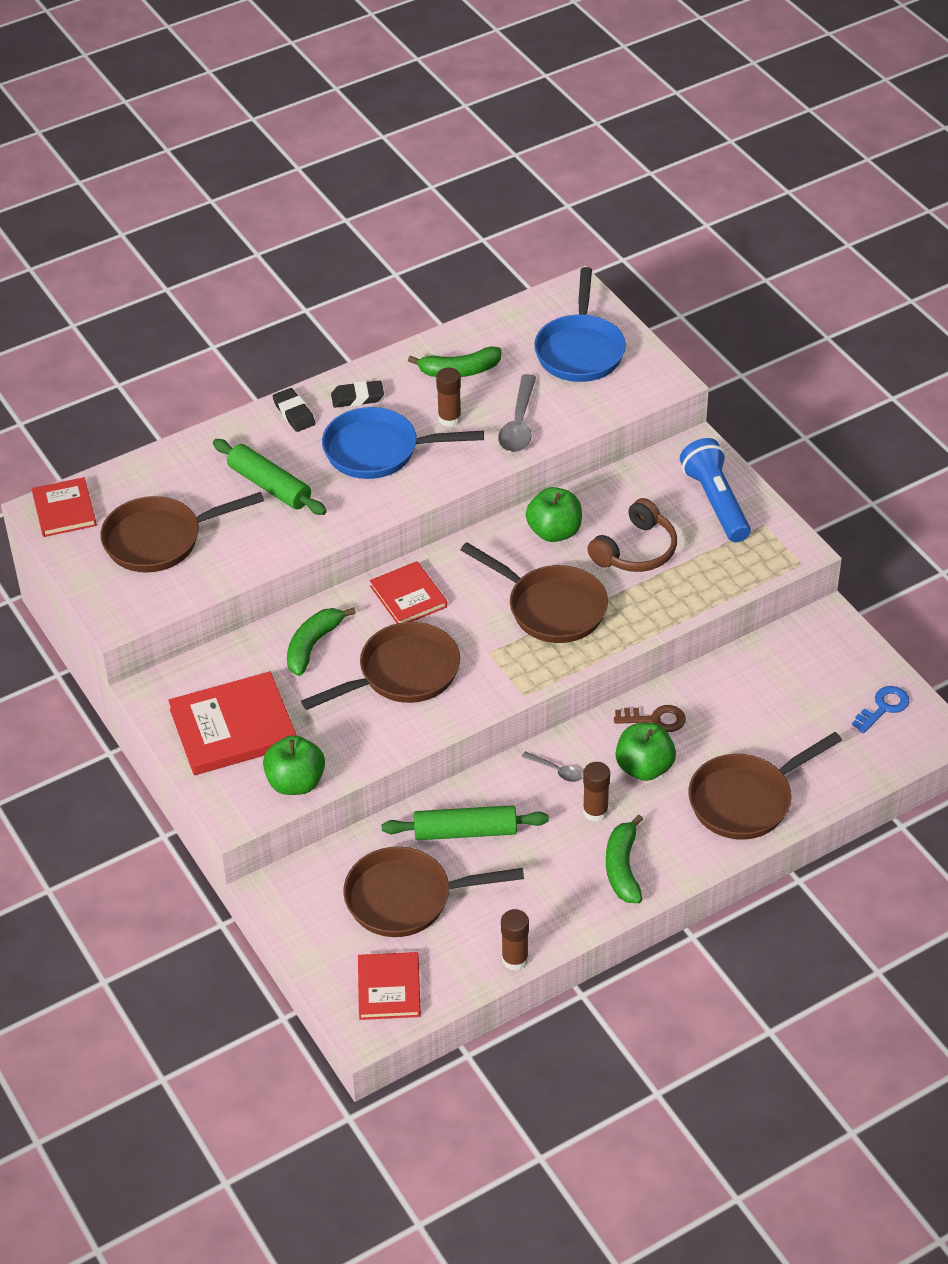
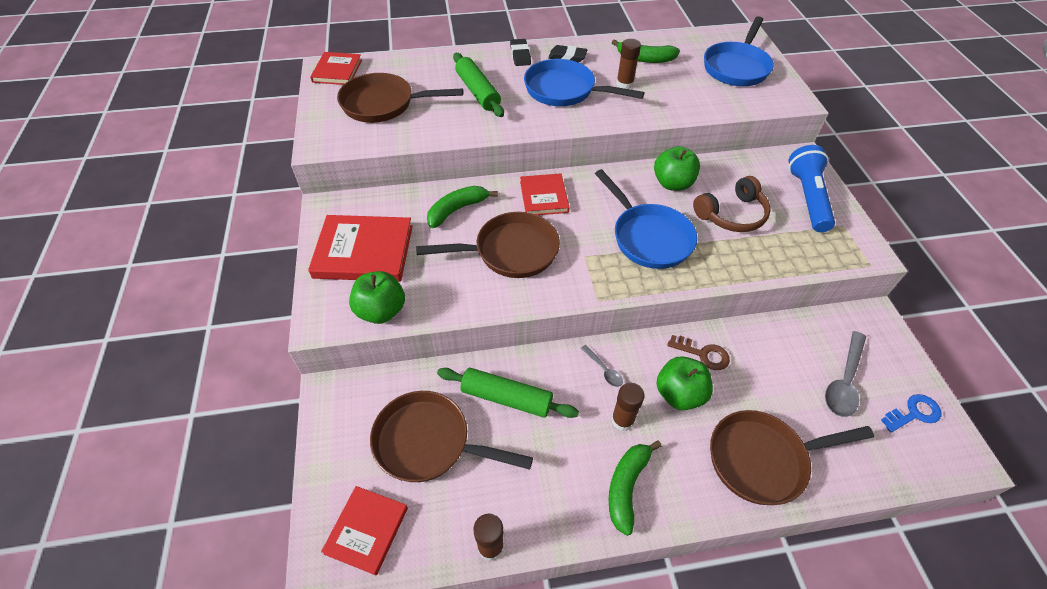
camera: 20 degrees right, 5 degrees up
brown pan [460,542,608,643] -> blue pan [595,169,697,269]
grey spoon [498,374,536,452] -> grey spoon moved to [825,331,866,417]

